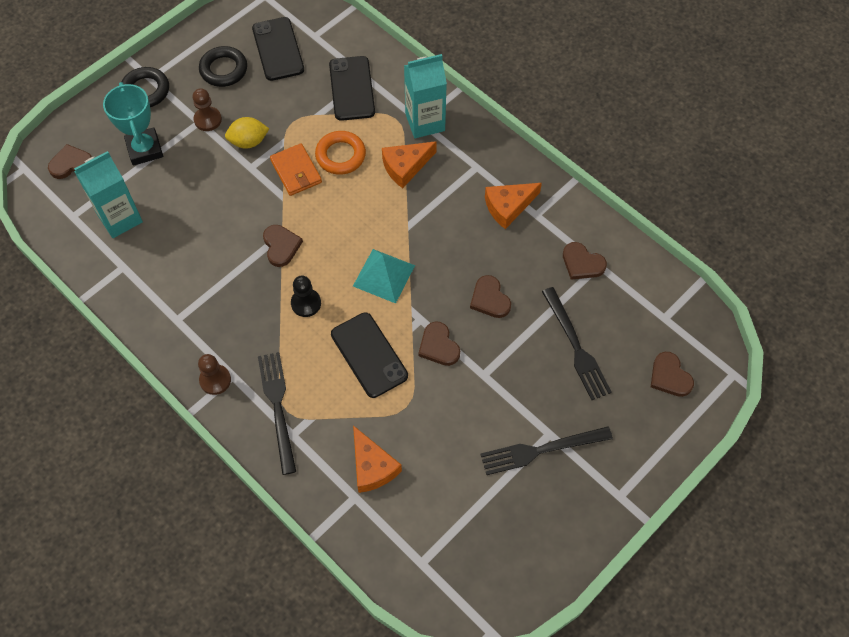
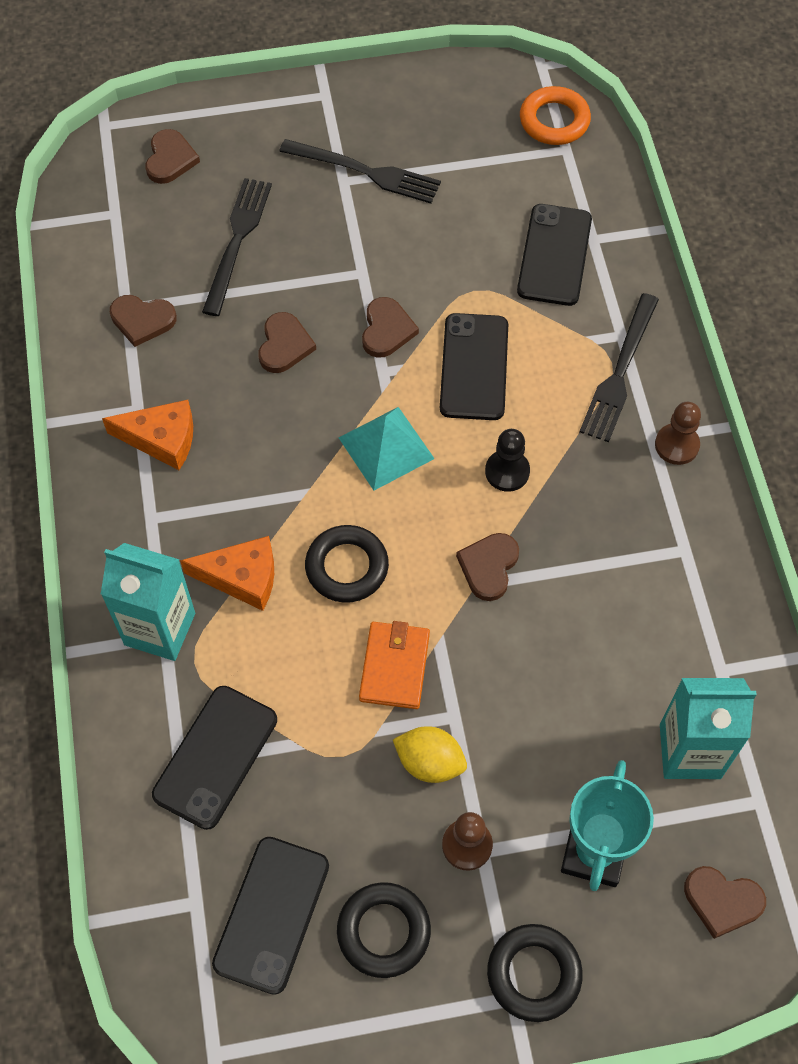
camera: 145 degrees left, 0 degrees up
orange ring [315,131,366,175] -> orange ring moved to [520,86,591,145]
orange cheese [353,425,402,493] -> black phone [517,204,592,306]
brown heart [563,242,607,280] -> brown heart turned 120 degrees clockwise [110,295,177,347]
none -> black ring [305,525,389,603]

